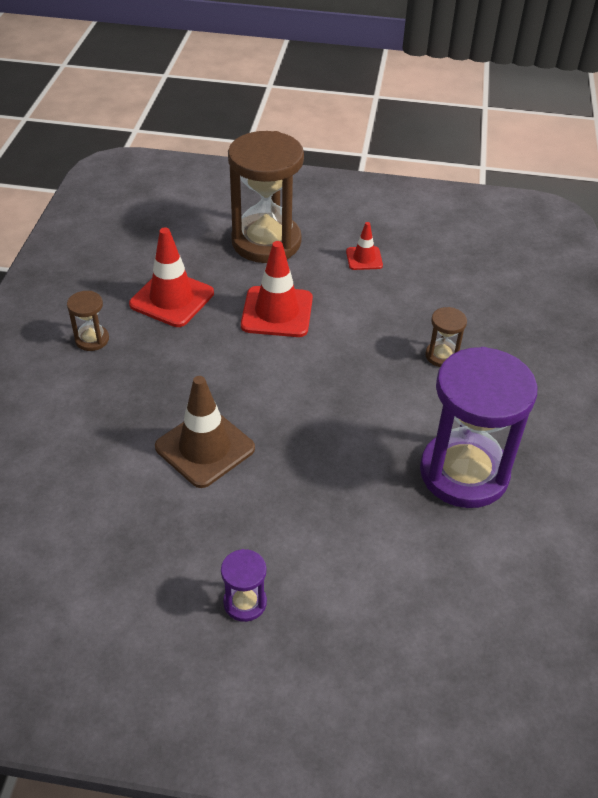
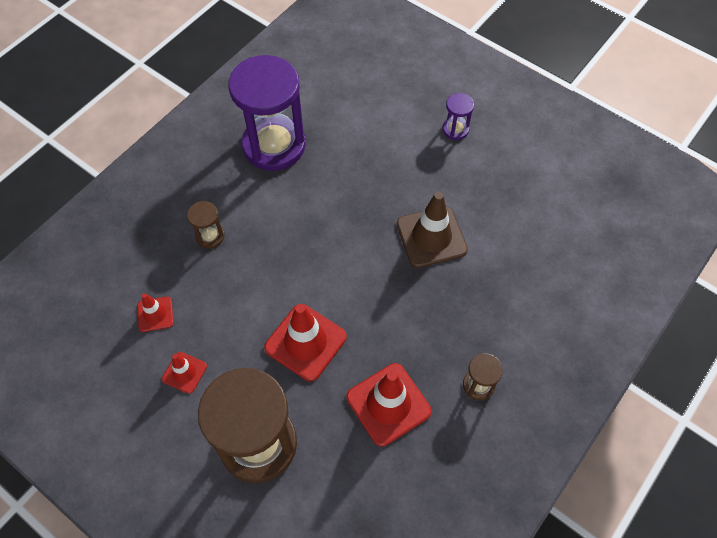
camera: 150 degrees left, 15 degrees up
none -> red traffic cone [137,294,173,332]

